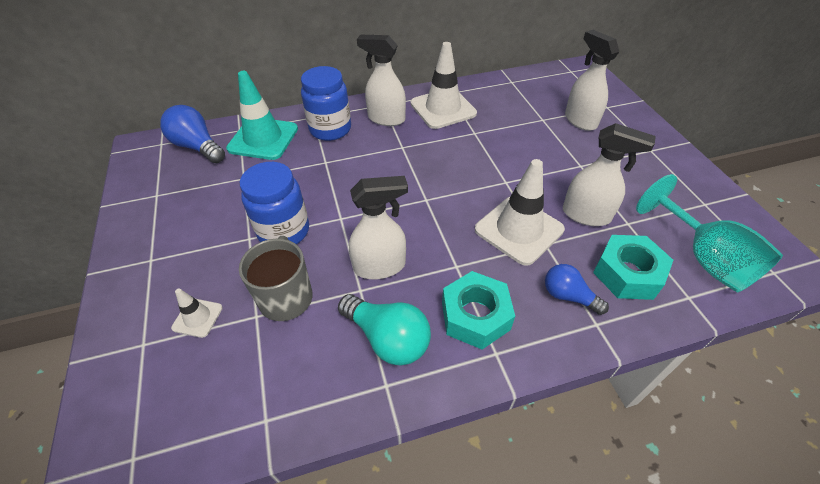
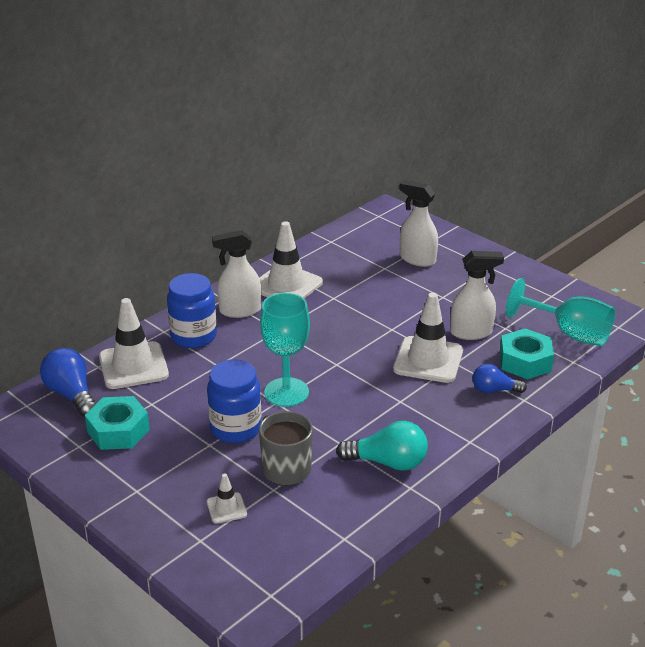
camera: 30 degrees left, 15 degrees down
blue light bulb [160,105,225,163] -> blue light bulb turned 45 degrees clockwise [40,348,97,417]
turquoise traffic cone [226,71,298,160] -> white traffic cone [99,298,169,389]
white spray bottle [349,176,408,279] -> none
turquoise nut [442,271,515,349] -> turquoise nut moved to [85,396,150,450]
none -> turquoise goblet [260,293,310,407]

